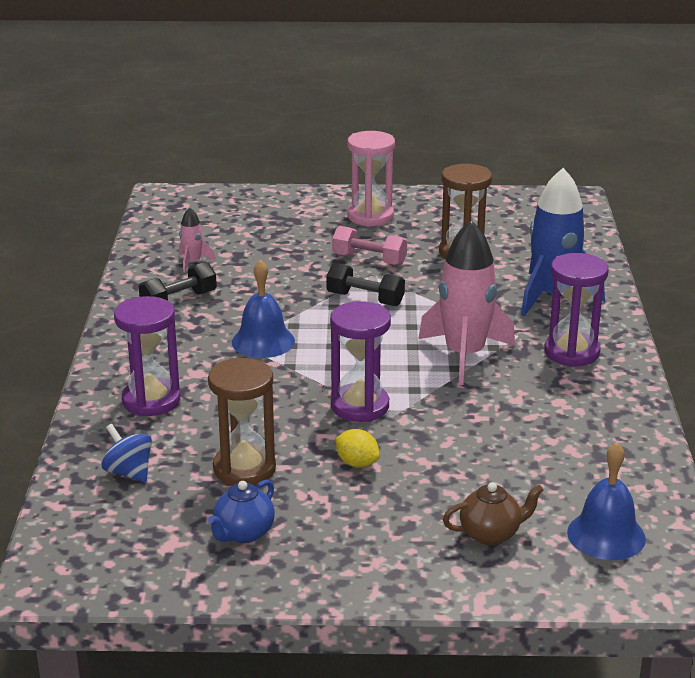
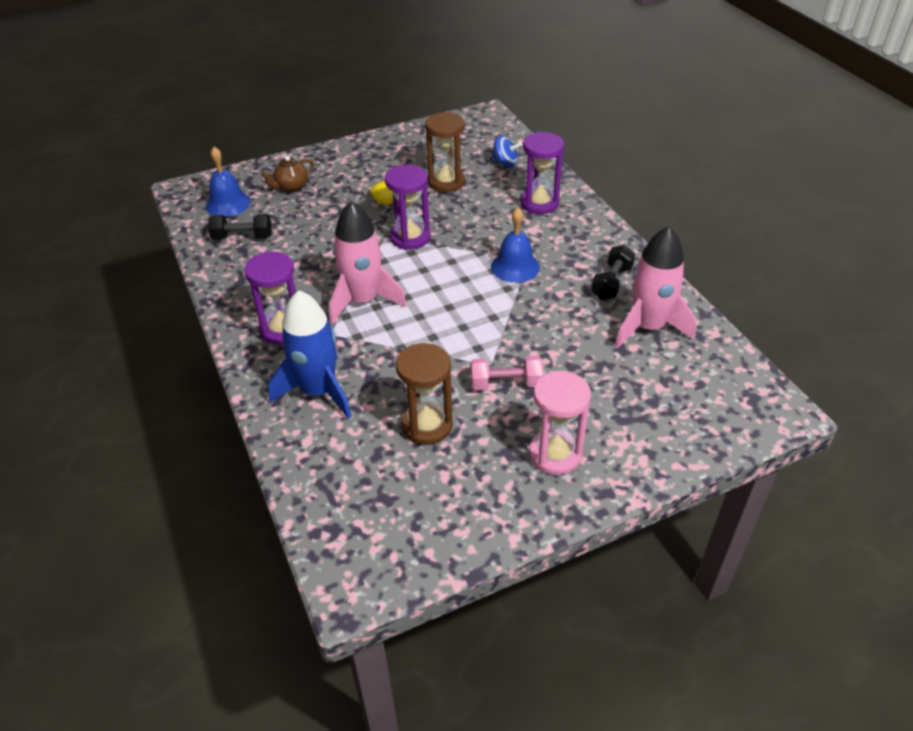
camera: 155 degrees right, 15 degrees up
pink rocket [179,207,215,272] -> pink rocket [615,226,696,349], size x2.21
blue teapot [207,480,275,543] -> none
black dumbbell [326,263,405,306] -> black dumbbell moved to [208,214,272,240]

